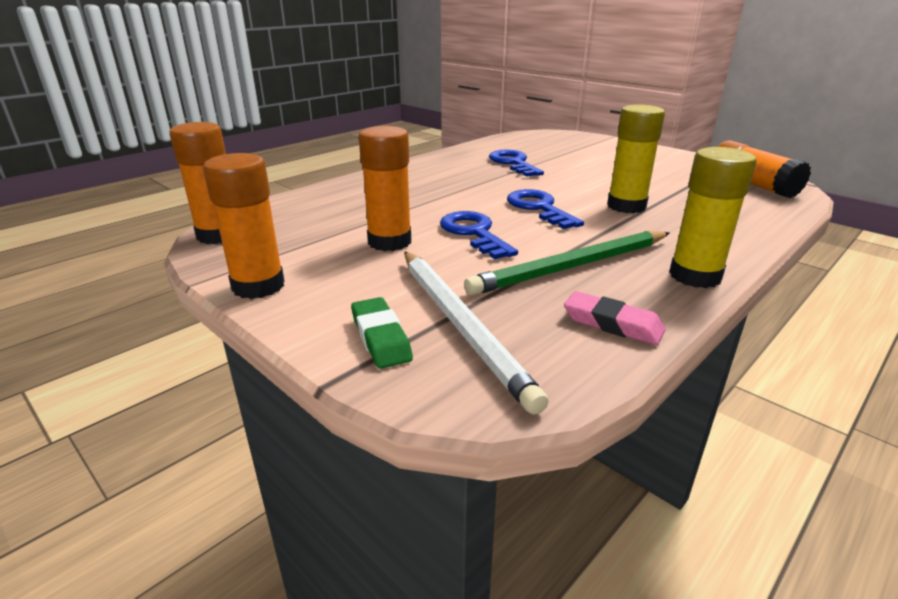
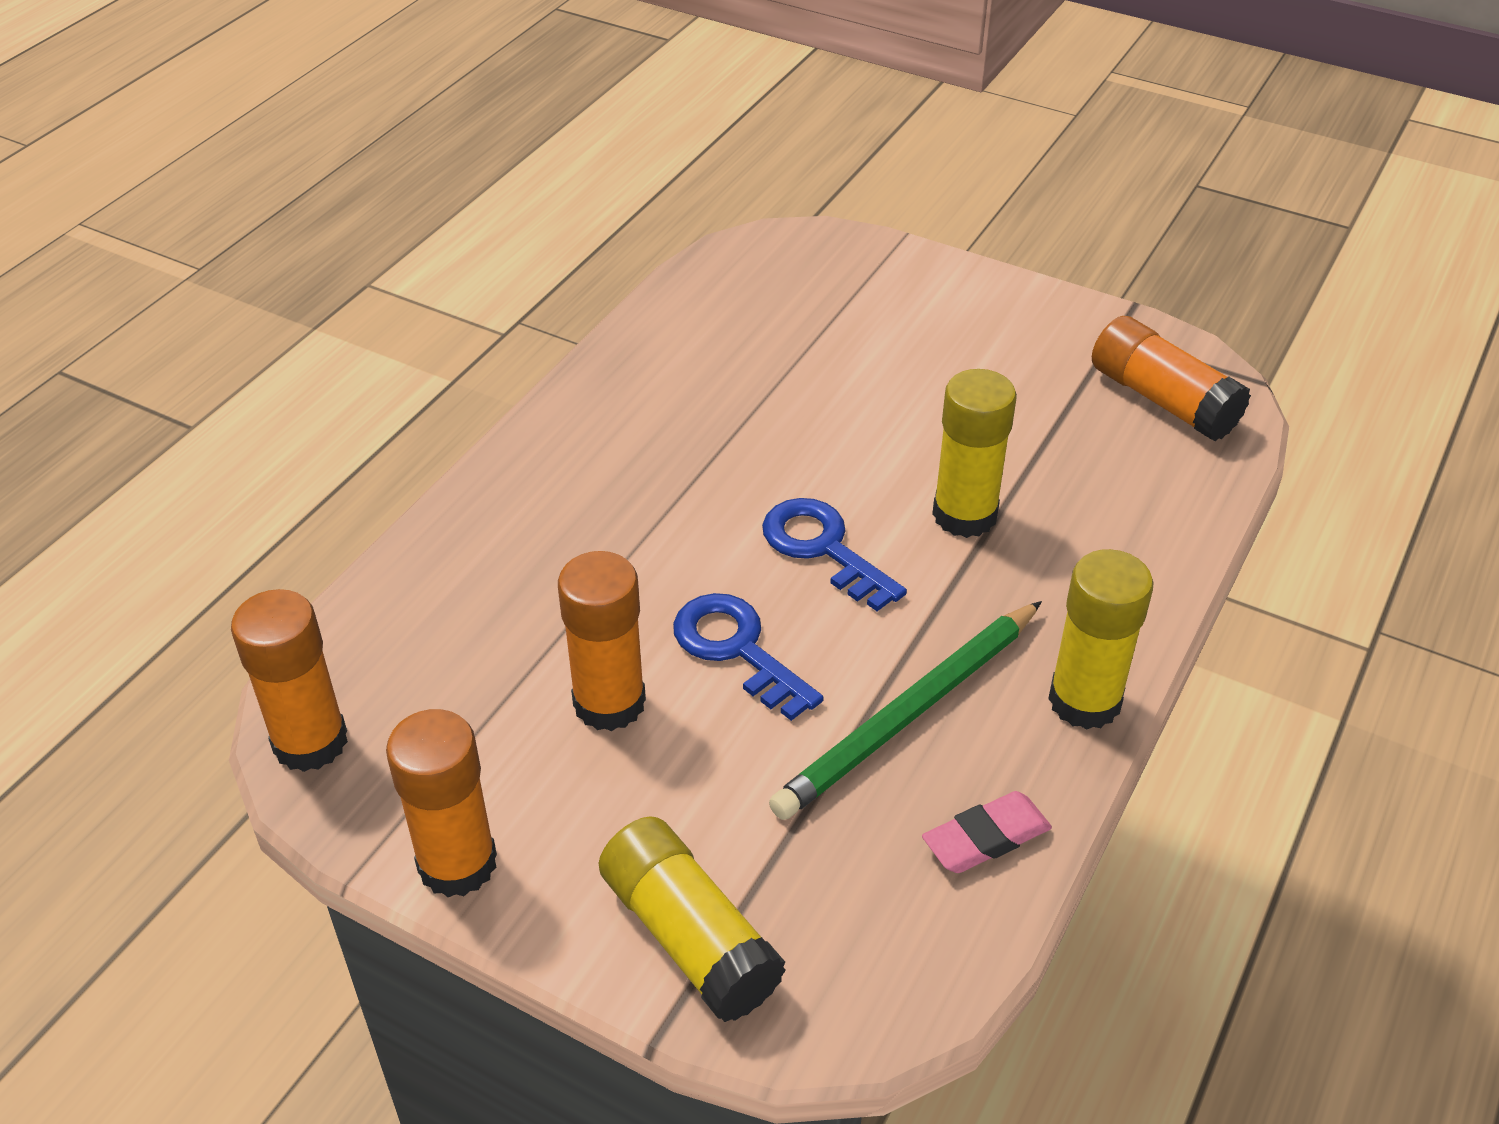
camera: 15 degrees left, 15 degrees up
green eraser [351,297,413,369] -> yellow glue stick [599,816,786,1022]
white pencil [404,252,549,415] -> none
blue key [489,150,544,177] -> none
pink eraser [564,291,665,345] -> pink eraser turned 45 degrees counterclockwise [922,791,1052,873]

